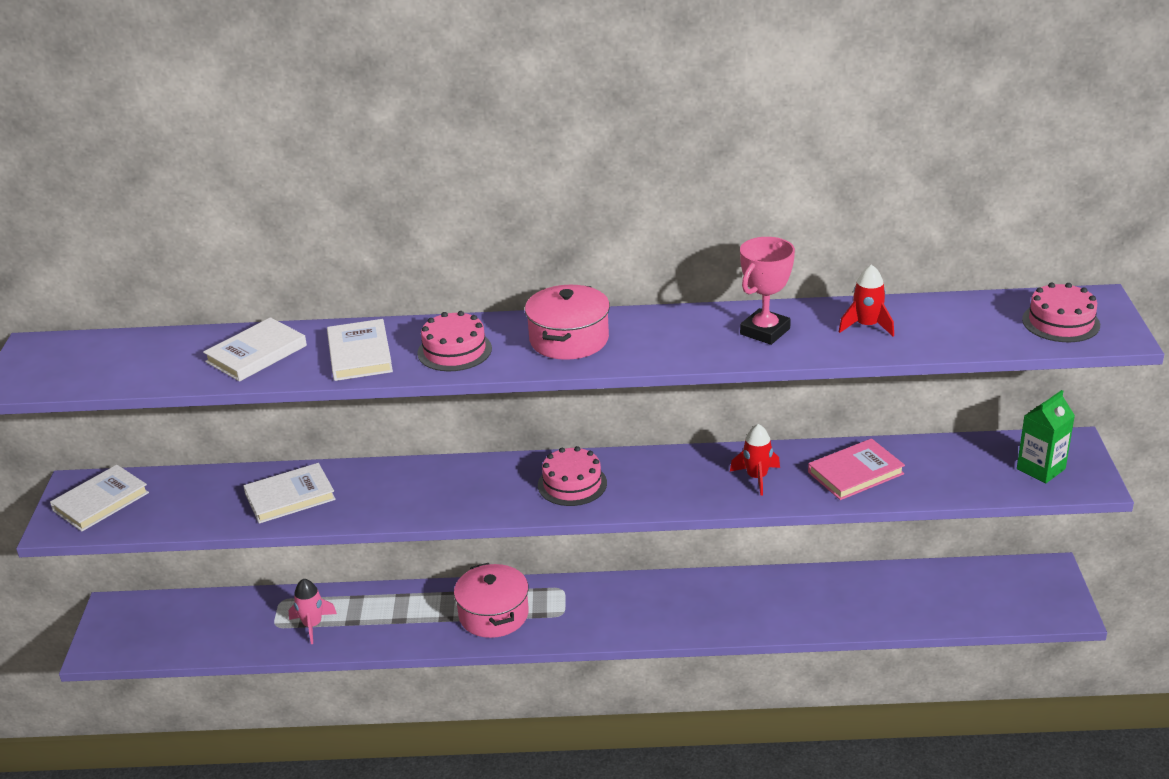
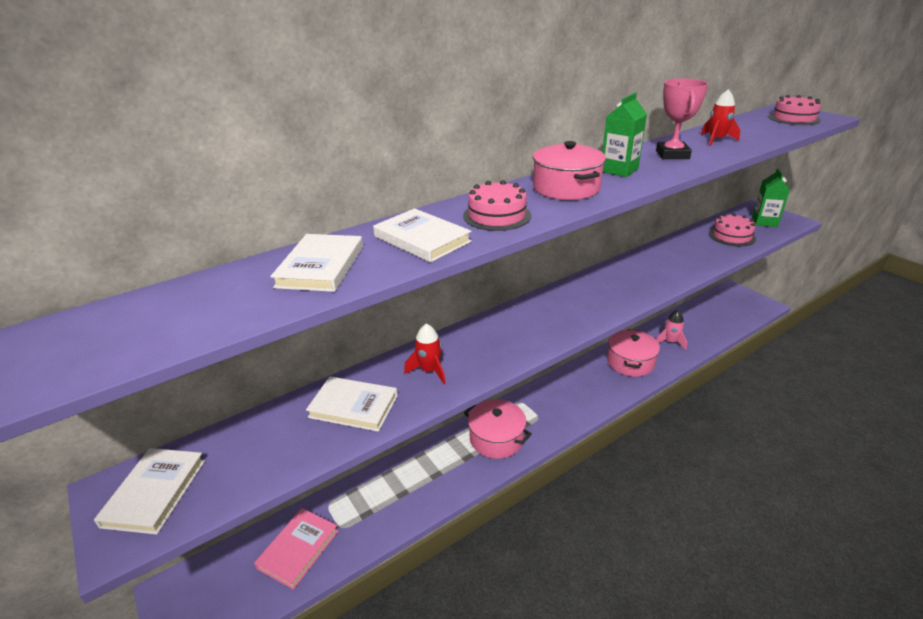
camera: 35 degrees left, 0 degrees up
white book [243,463,336,524] -> white book turned 75 degrees clockwise [306,377,398,432]
pink rocket [289,579,337,644] -> pink rocket moved to [656,310,687,350]
pink cake [538,446,607,506] -> pink cake moved to [709,213,756,246]
red rocket [730,424,780,496] -> red rocket moved to [404,323,446,384]
pink book [808,438,905,500] -> pink book moved to [254,508,339,590]
none -> green carton [602,93,647,177]
none -> pink pot [607,329,660,377]

